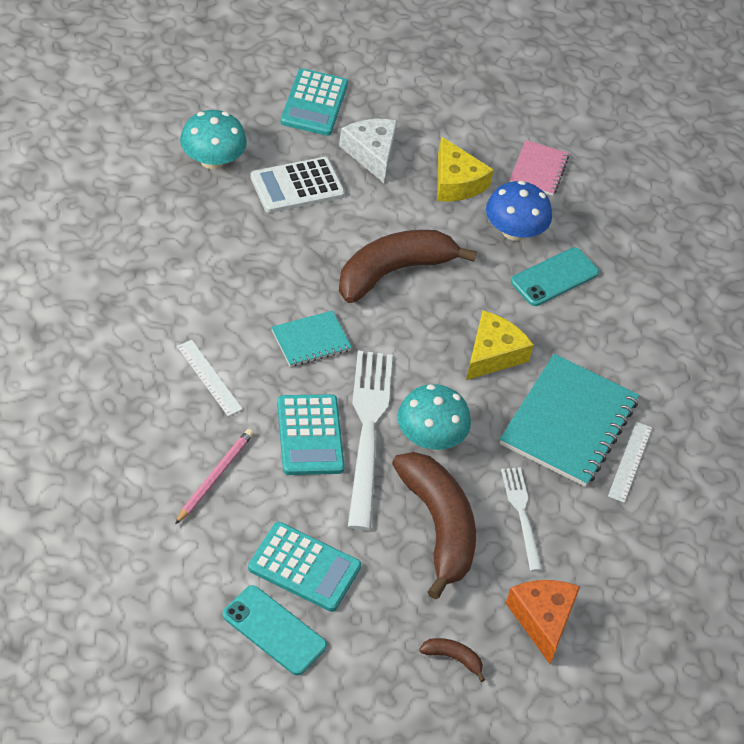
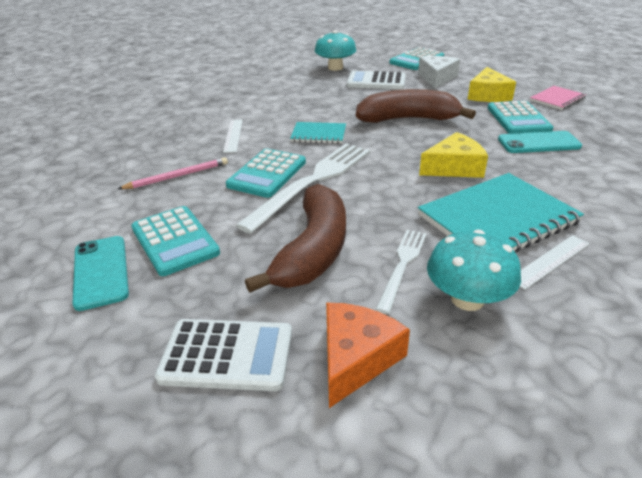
camera: 40 degrees right, 15 degrees down
turquoise mushroom [397,384,471,450] -> turquoise mushroom moved to [427,229,521,311]
brown banana [419,638,485,682] -> white calculator [155,319,292,391]
blue mushroom [486,180,552,241] -> turquoise calculator [488,101,553,134]

